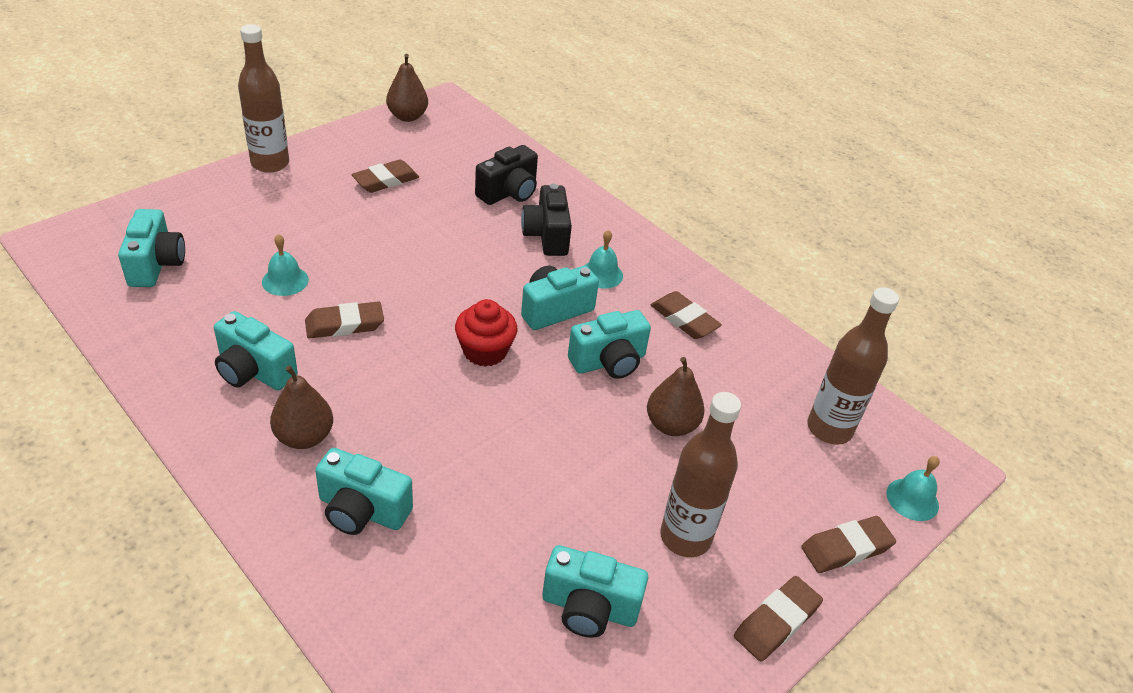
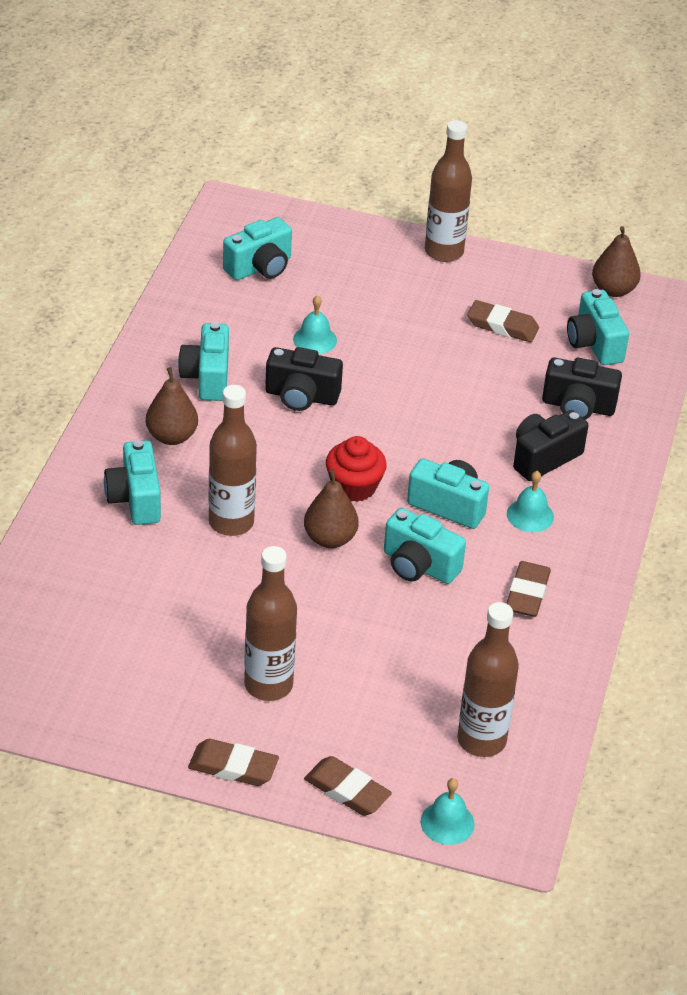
camera: 60 degrees right, 0 degrees up
brown eraser [305,302,384,338] -> black camera [265,347,343,411]
turquoise camera [542,545,648,638] -> turquoise camera moved to [567,289,629,365]
brown pear [647,357,705,436] -> brown pear moved to [304,469,359,548]
none -> brown bottle [209,385,257,536]

